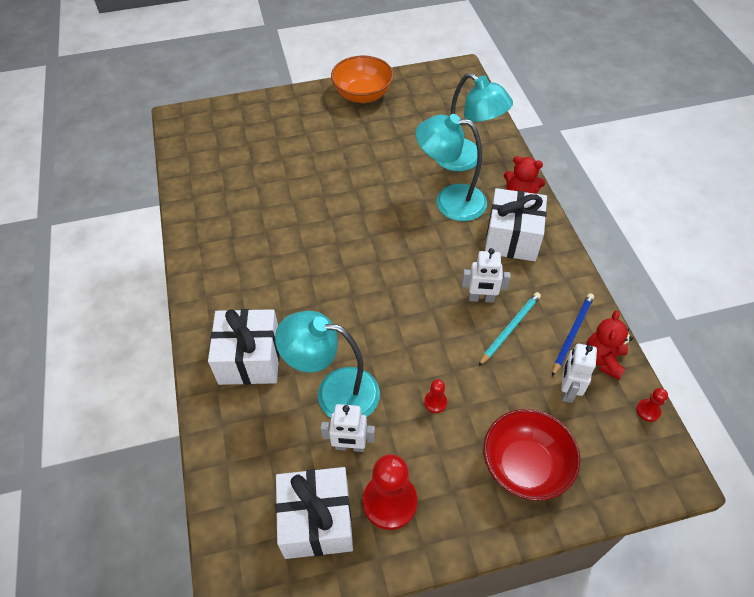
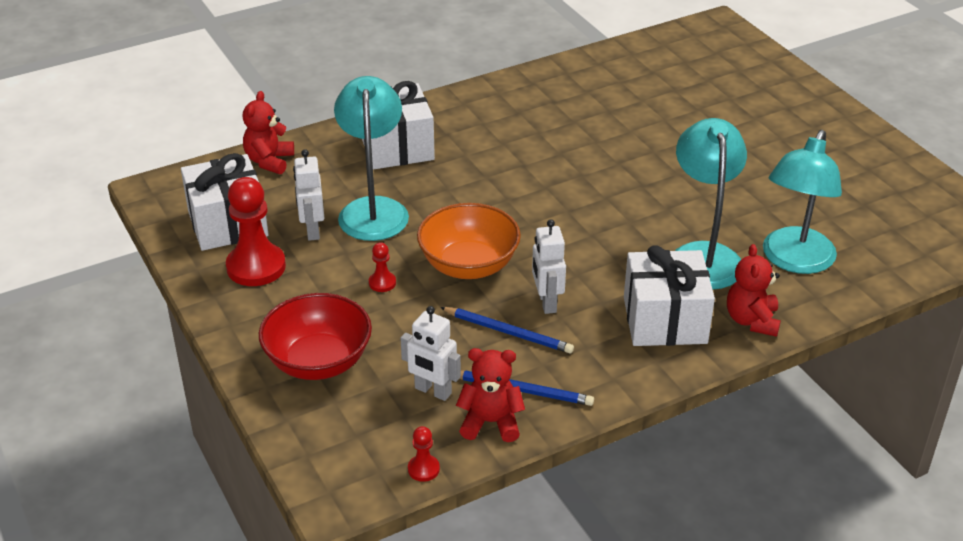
camera: 75 degrees right, 15 degrees down
orange bowl [331,56,393,103] -> orange bowl moved to [417,203,521,279]
turquoise pencil [478,292,541,366] -> blue pencil [440,307,574,354]
white robot [561,343,597,403] -> white robot turned 150 degrees counterclockwise [400,306,461,401]
none -> red teddy bear [243,91,294,174]

